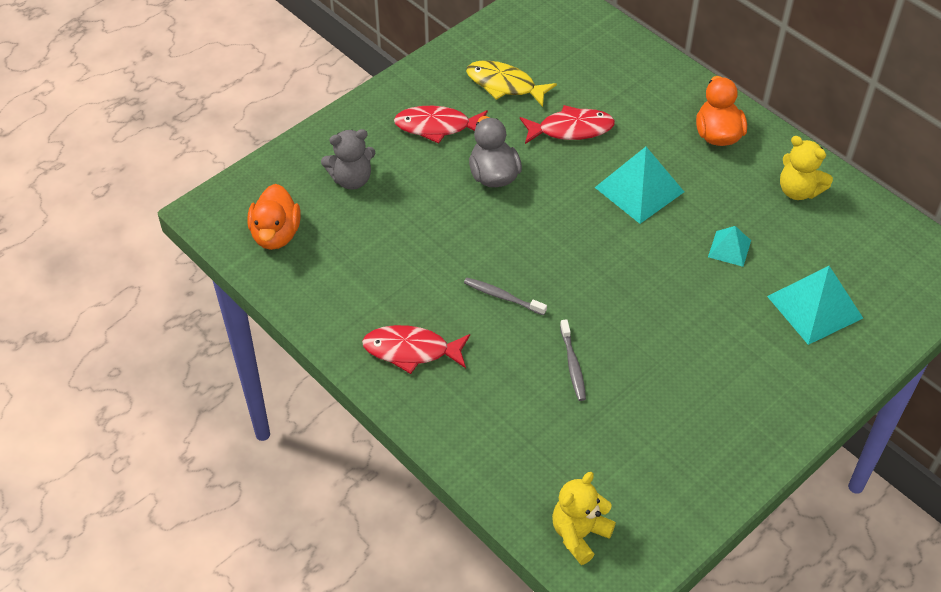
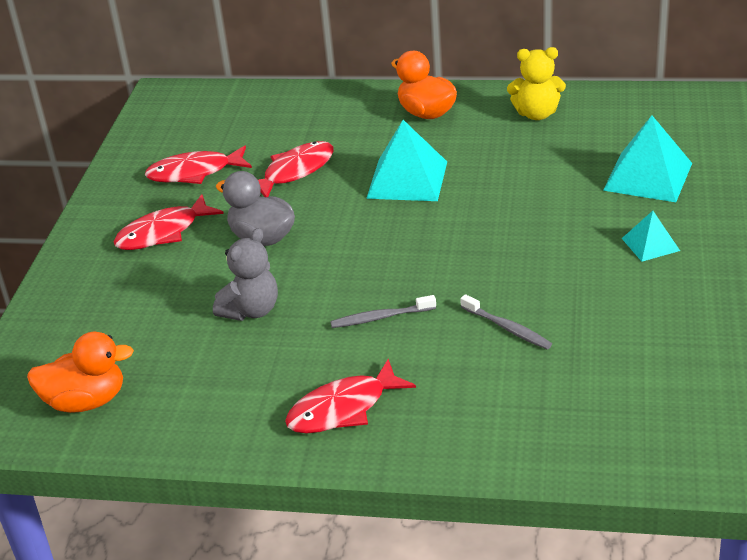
camera: 35 degrees left, 15 degrees down
orange duck [247,184,301,250] -> orange duck turned 60 degrees counterclockwise [27,332,134,413]
grey teddy bear [321,129,375,190] -> grey teddy bear moved to [213,228,278,321]
yellow fish [466,60,557,107] -> red fish [145,145,252,184]
yellow teddy bear [552,472,616,565] -> none
turquoise pyramid [708,226,751,267] -> turquoise pyramid moved to [622,211,680,262]

